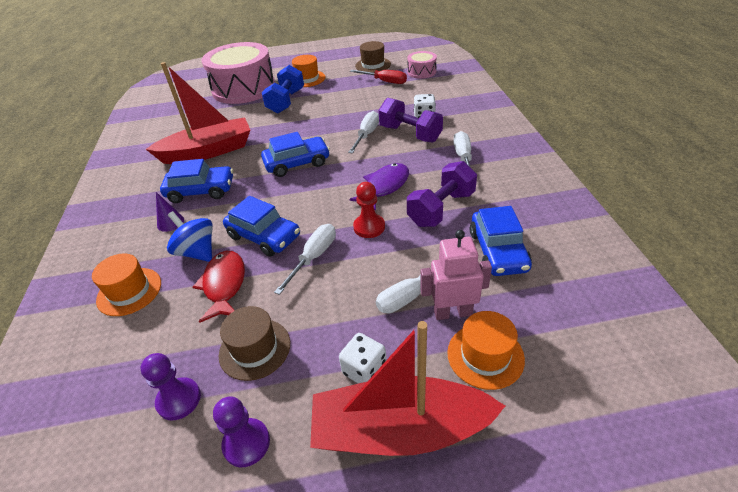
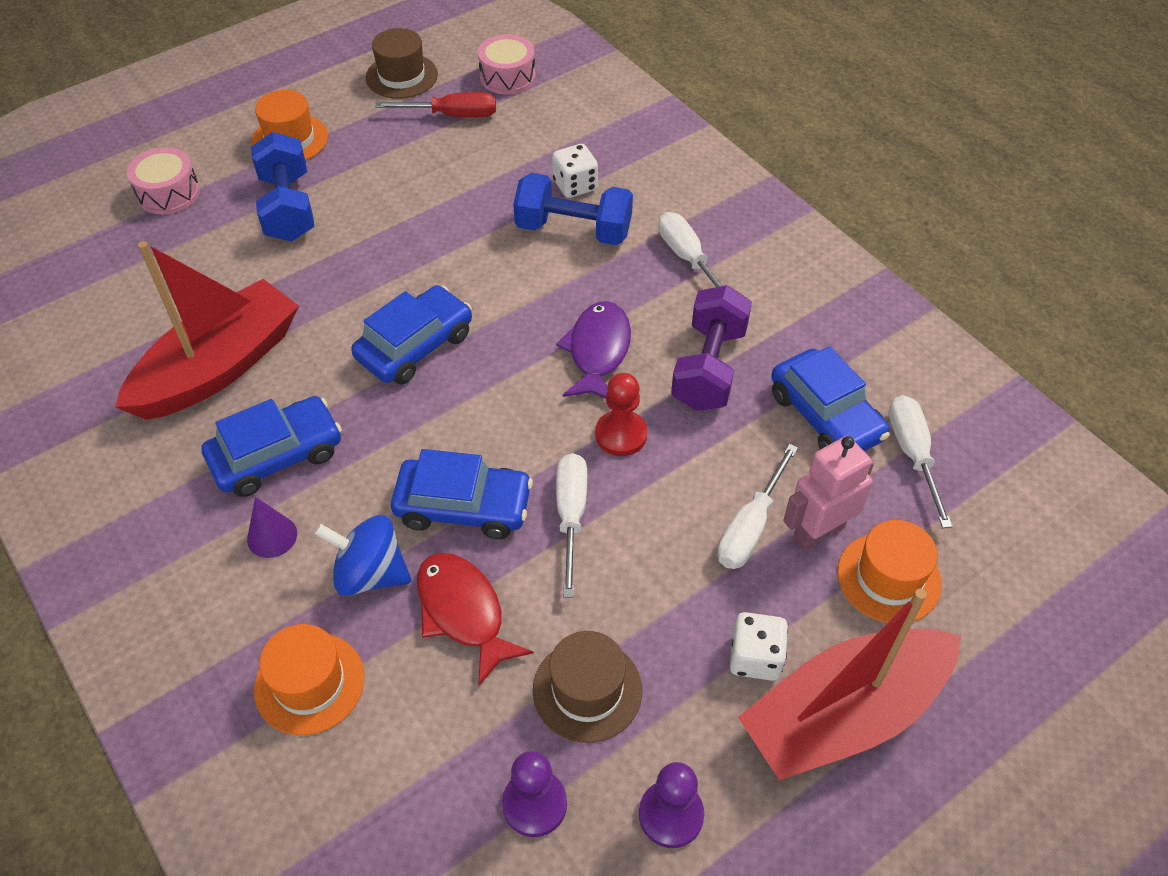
camera: 30 degrees left, 10 degrees up
pink drum [202,42,275,104] -> pink drum [127,147,200,214], size x0.45
white screwdriver [348,111,379,154] -> white screwdriver moved to [889,395,953,528]
purple dumbbell [378,98,443,142] -> blue dumbbell [513,173,633,245]

